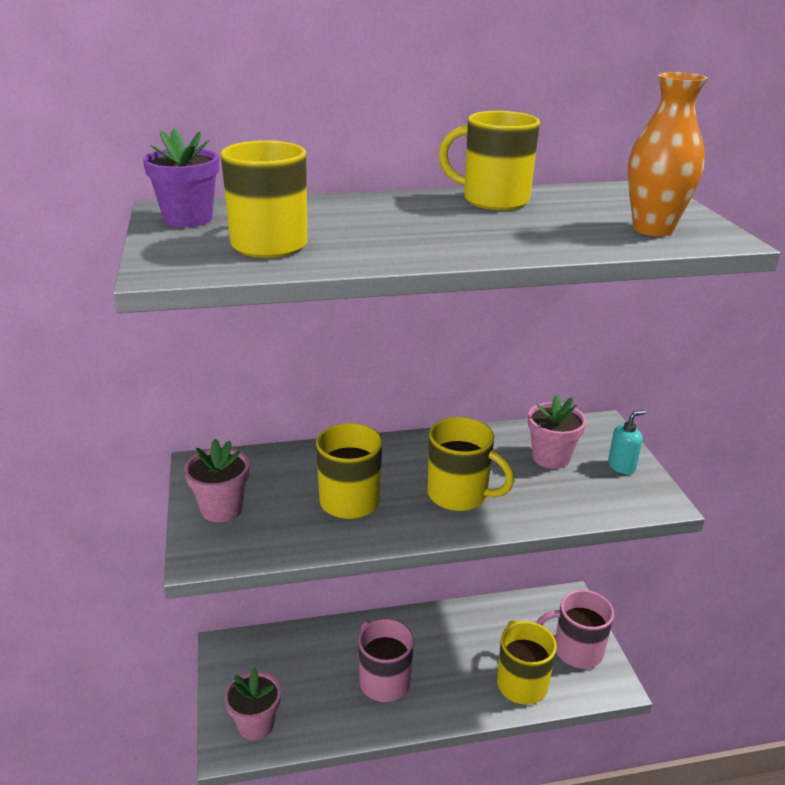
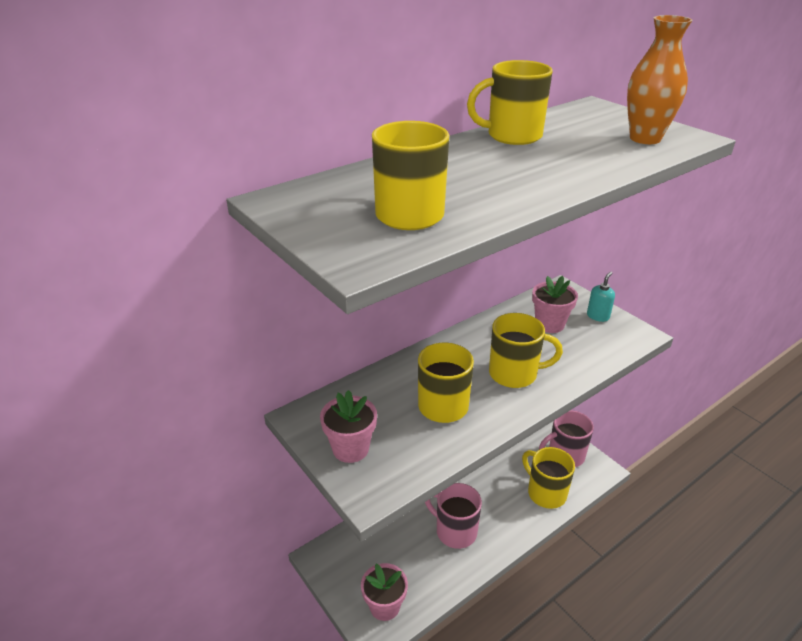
camera: 25 degrees left, 5 degrees up
purple flower pot [143,129,219,227] -> none

